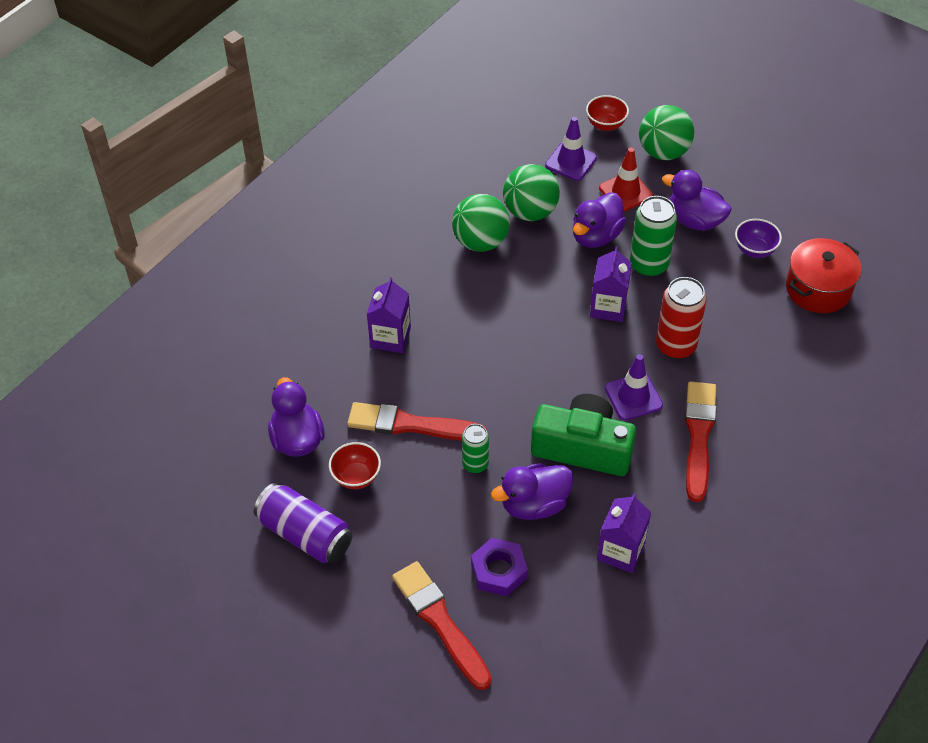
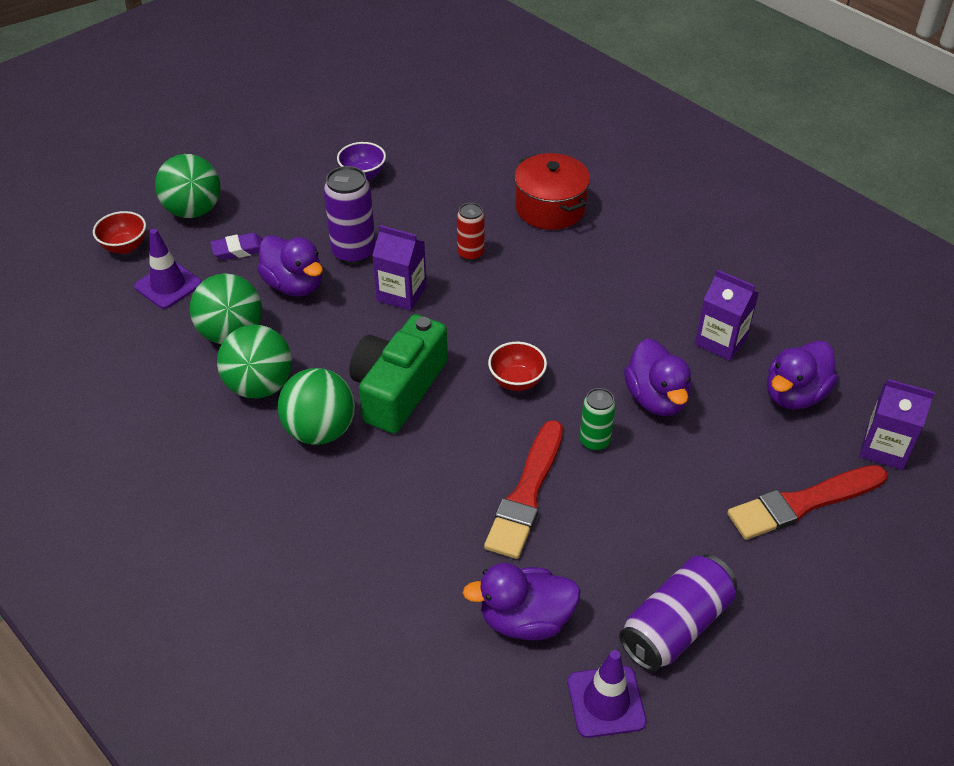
camera: 80 degrees left, 5 degrees down
red bowl [329,442,381,489] -> red bowl moved to [488,342,547,391]
purple carton [367,277,411,353] -> purple carton moved to [860,379,935,470]
purple nut [471,538,528,596] -> none
green camera [531,394,636,476] -> green camera moved to [349,314,448,433]
red traffic cone [599,148,653,212] -> purple eraser [210,233,263,260]
purple traffic cone [605,354,663,421] -> purple traffic cone moved to [568,650,647,738]
green can [630,196,677,277] -> purple can [323,166,375,264]
red can [656,277,707,359] -> red can [457,203,485,261], size x0.61
purple duck [662,170,732,231] -> purple duck moved to [767,341,838,410]
red brush [685,381,717,502] -> none
red pot [786,238,861,313] -> red pot moved to [514,153,590,230]
none -> green ball [278,368,355,445]

